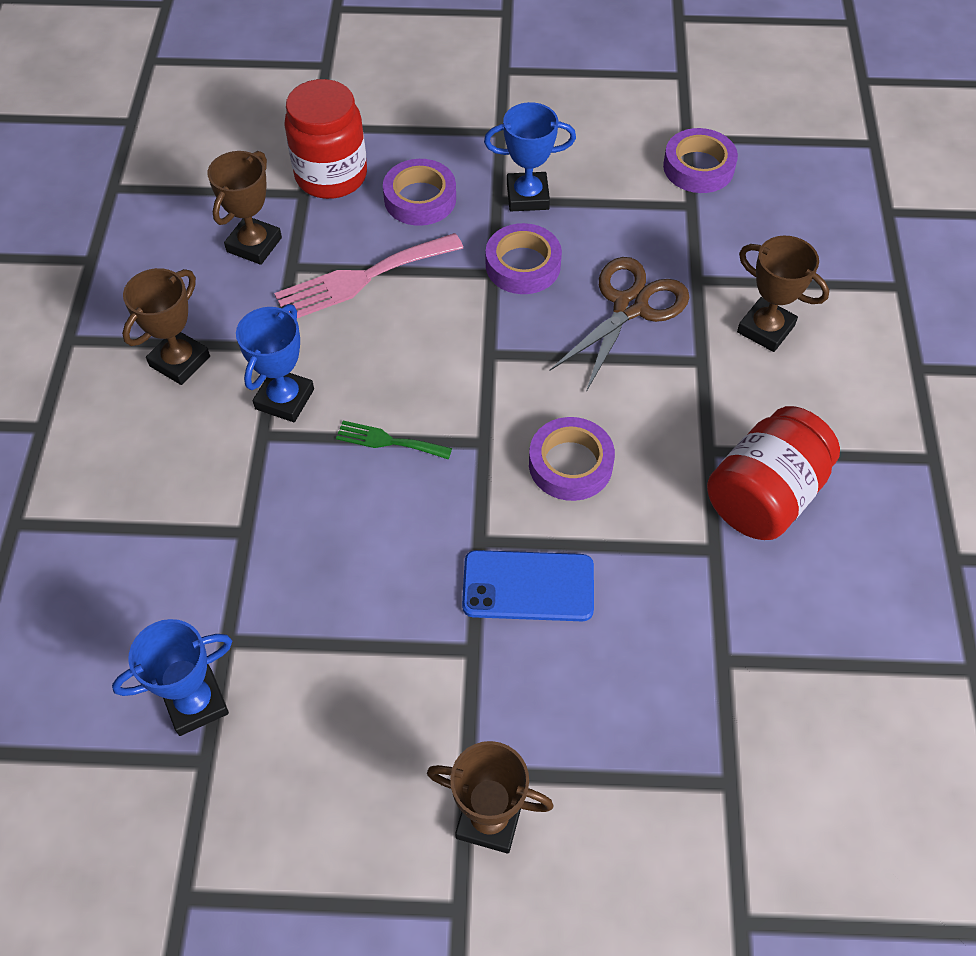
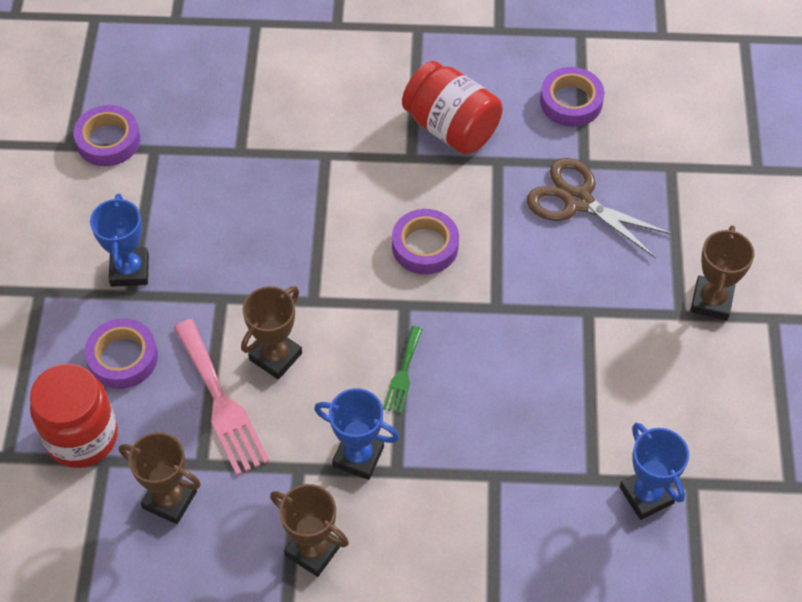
camera: 90 degrees left, 0 degrees up
blue phone [462,550,594,621] -> none
purple tape [486,223,562,294] -> purple tape moved to [540,67,604,127]
brown scissors [550,257,689,392] -> brown scissors moved to [527,158,673,258]
brown trophy [737,236,829,352] -> brown trophy moved to [241,286,302,380]

